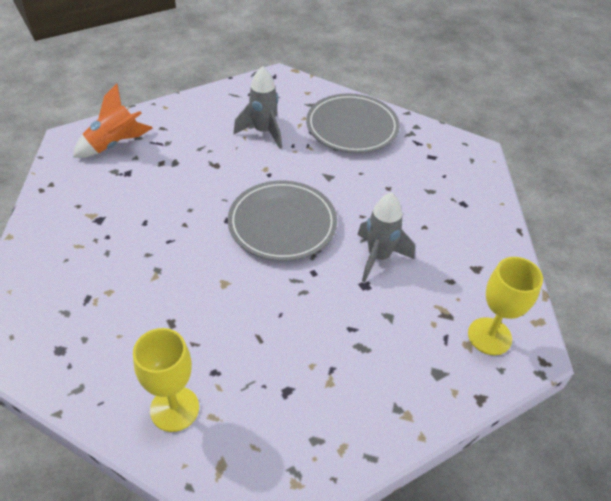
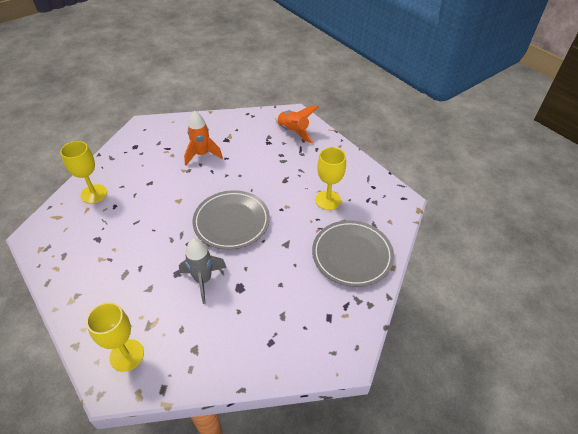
camera: 85 degrees right, 0 degrees up
grey rocket [234,66,282,149] -> yellow goblet [315,147,346,210]
none -> orange rocket [184,111,223,165]

